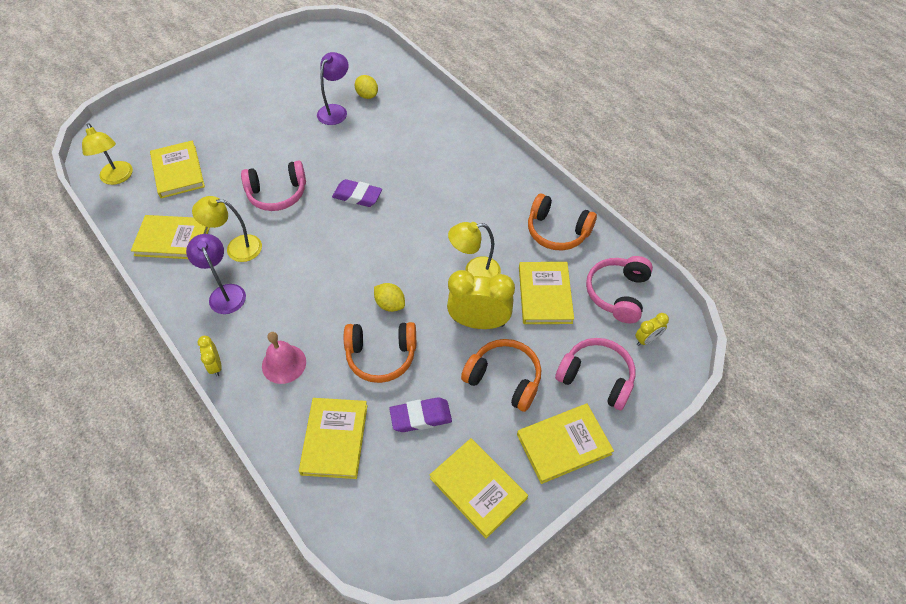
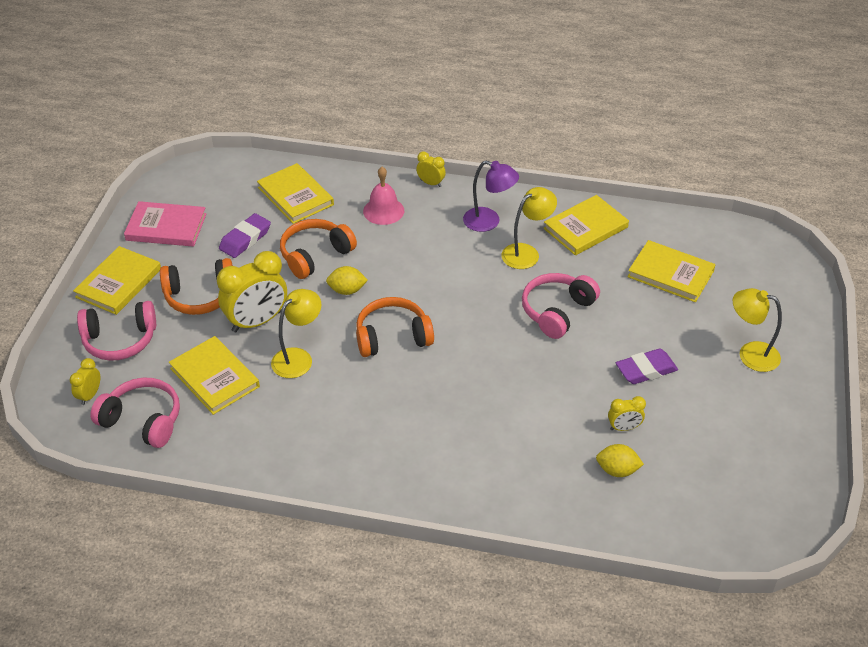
camera: 140 degrees right, 10 degrees down
yellow lamp [82,123,133,185] -> yellow lamp moved to [733,288,782,372]
purple lamp [317,52,349,125] -> yellow clock [608,396,646,431]
purple eraser [332,179,382,207] -> purple eraser moved to [616,349,678,384]
yellow book [430,438,528,539] -> pink book [124,201,207,247]
orange headphones [528,193,597,250] -> orange headphones moved to [356,297,434,357]
pink headphones [586,256,653,323] -> pink headphones turned 45 degrees counterclockwise [90,378,180,448]

